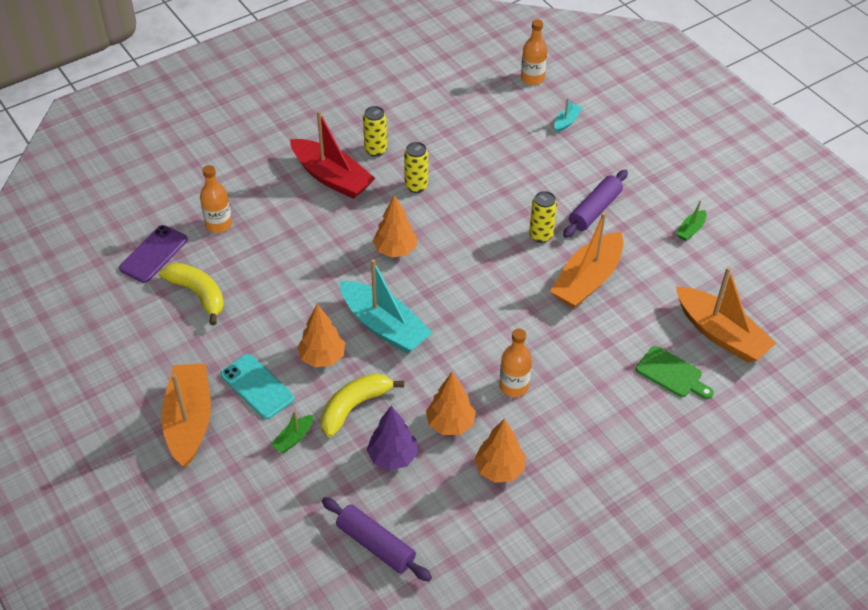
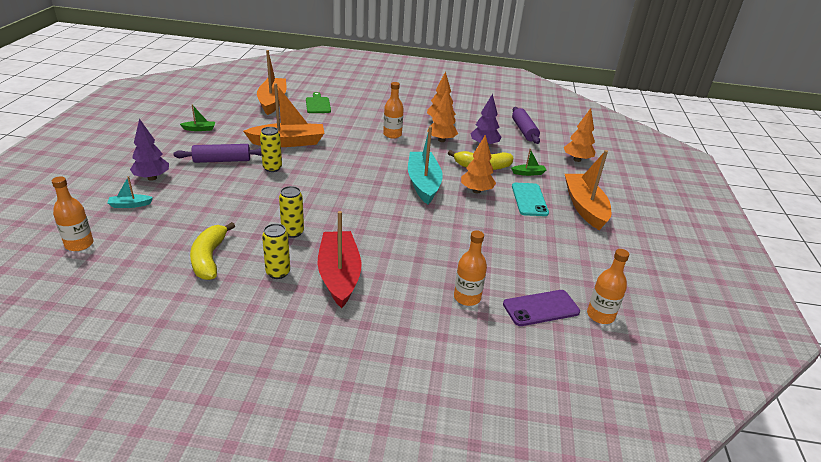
camera: 140 degrees left, 15 degrees down
yellow banana [159,263,224,325] -> yellow banana moved to [190,222,235,280]
orange boat [161,364,211,467] -> orange boat turned 135 degrees clockwise [565,150,611,230]
orange tree [373,195,417,257] -> orange tree moved to [564,108,595,162]
none -> purple tree [130,118,169,181]
none -> orange bottle [587,249,629,324]

